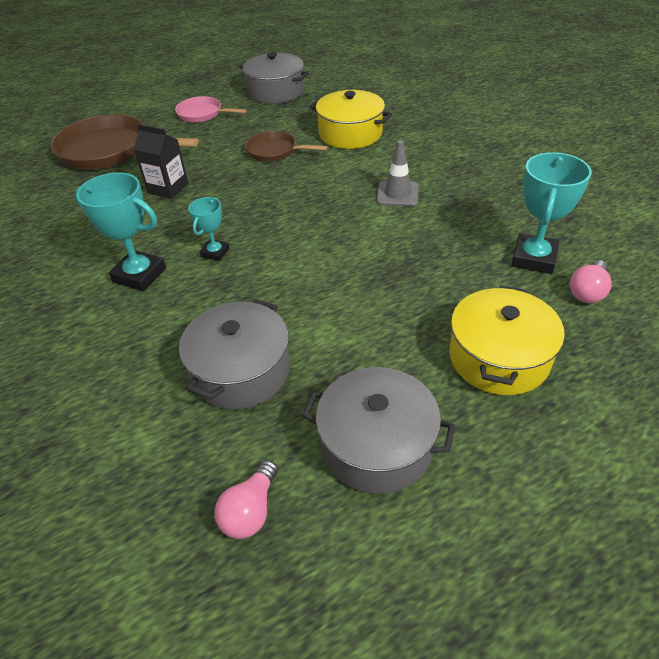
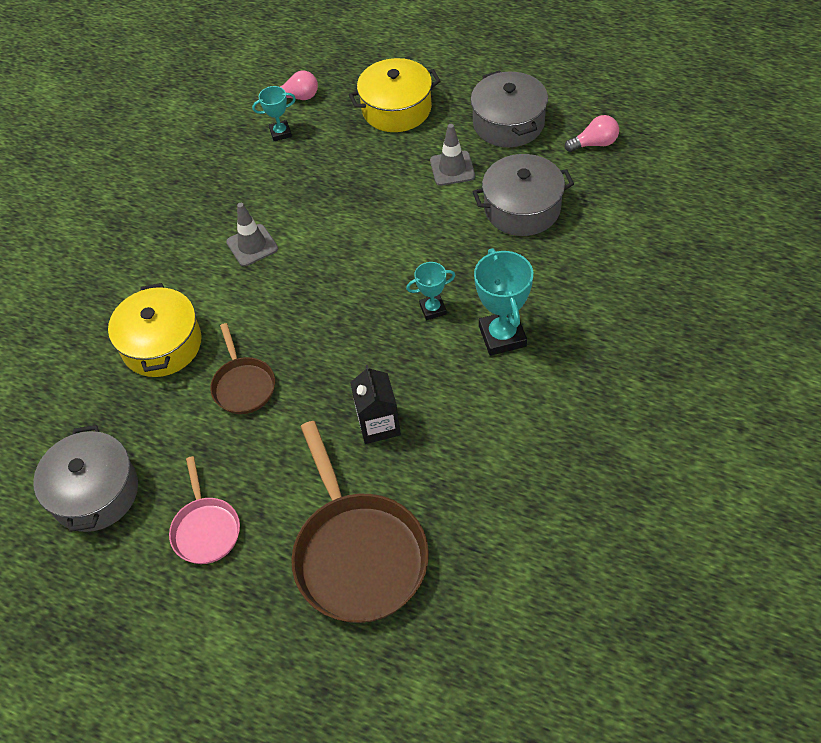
camera: 125 degrees left, 10 degrees up
turquoise trophy [512,152,592,274] -> turquoise trophy [252,86,296,141], size x0.57
none -> grey traffic cone [430,124,475,186]

